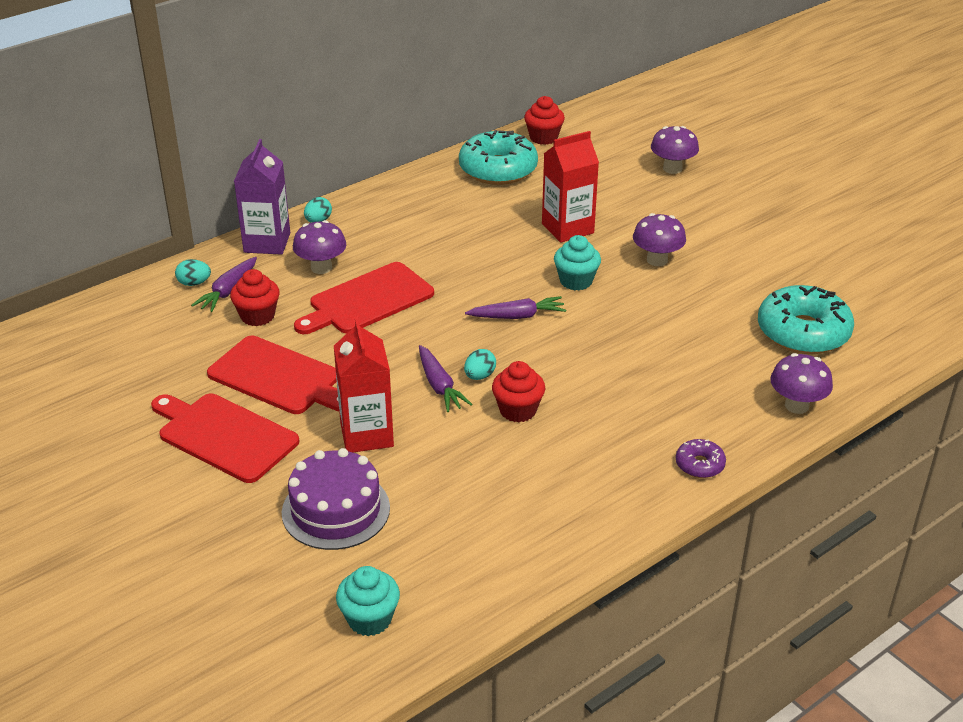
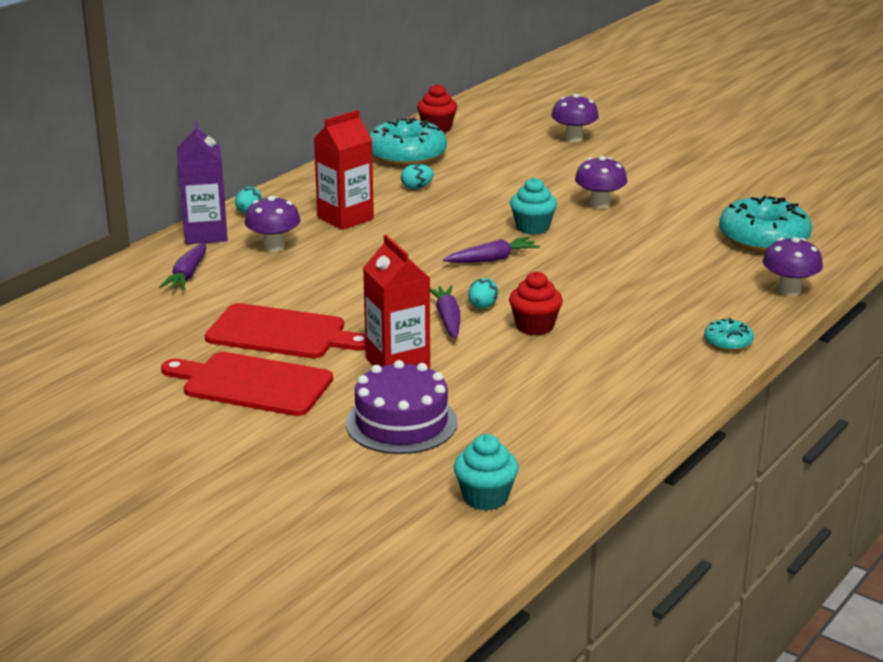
camera: 15 degrees left, 10 degrees down
turquoise egg [175,259,211,286] -> turquoise egg moved to [401,164,434,189]
red cupcake [230,269,280,326] -> none
red cutting board [294,262,434,334] -> none
purple carrot [419,345,472,412] -> purple carrot turned 150 degrees counterclockwise [430,285,460,339]
red carton [542,131,599,243] -> red carton moved to [314,110,374,230]
purple donut [676,439,726,478] -> turquoise donut [704,318,754,351]

